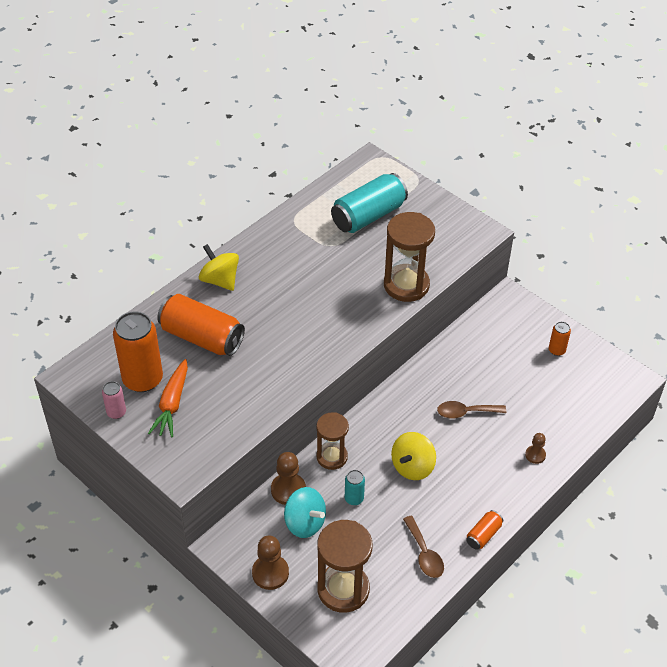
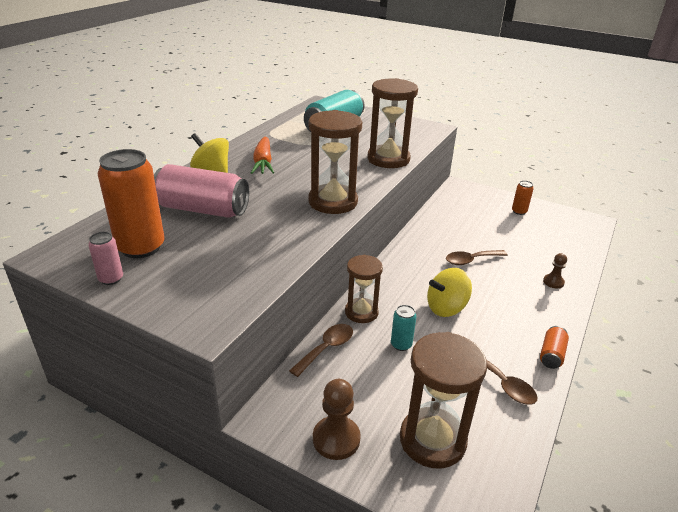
camera: 15 degrees left, 15 degrees down
orange carrot [148,359,188,438] -> orange carrot moved to [251,136,274,174]
orange can [157,294,245,356] -> pink can [154,164,249,218]
brown pawn [271,452,306,505] -> brown spoon [289,324,353,377]
turquoise spinning top [284,487,326,538] -> none
yellow spinning top [391,432,436,480] -> yellow spinning top turned 45 degrees clockwise [427,268,472,317]
none -> brown hourglass [308,110,362,214]

